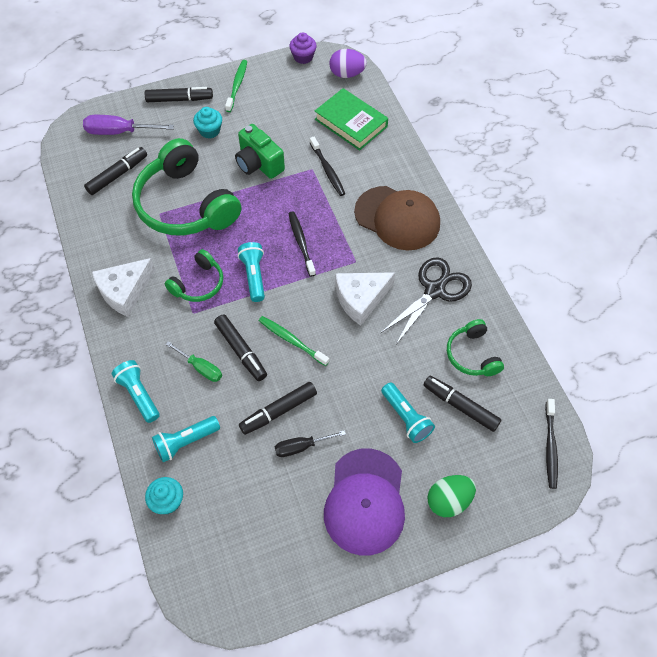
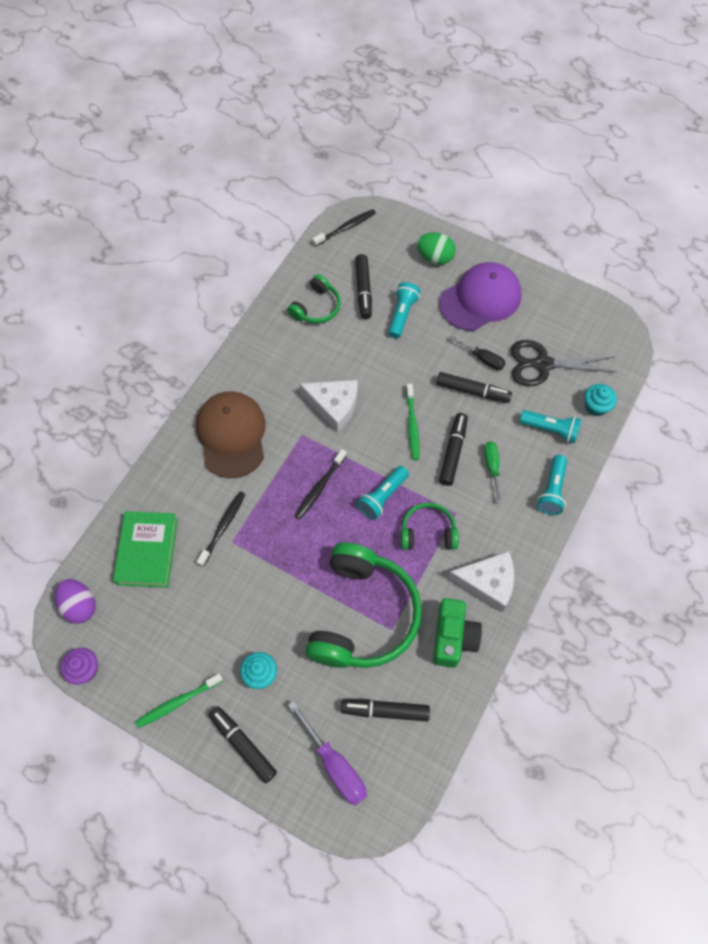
camera: 130 degrees left, 5 degrees up
green camera [235,124,285,179] -> green camera moved to [433,598,482,668]
black scissors [381,257,472,346] -> black scissors moved to [510,340,616,386]

